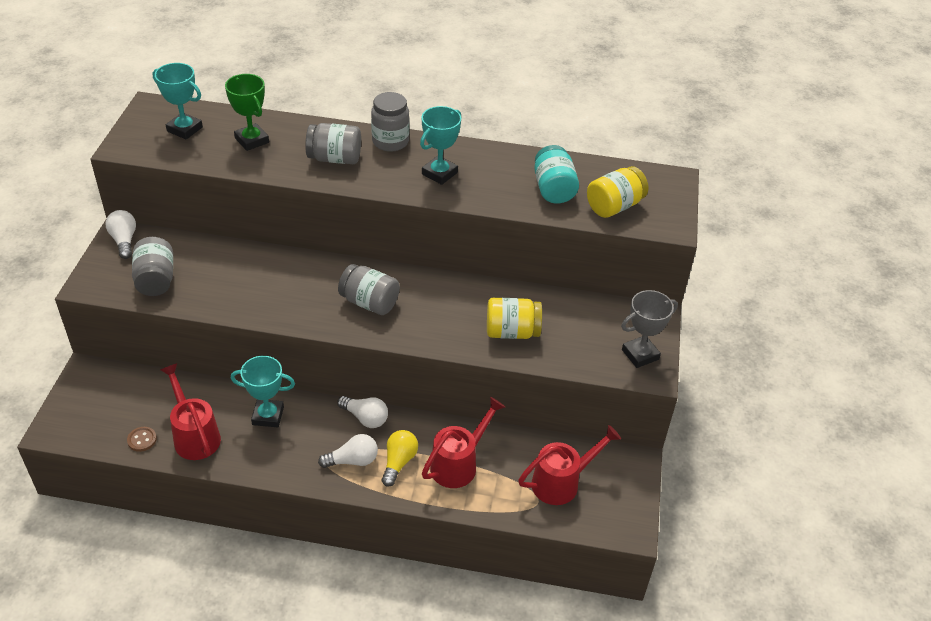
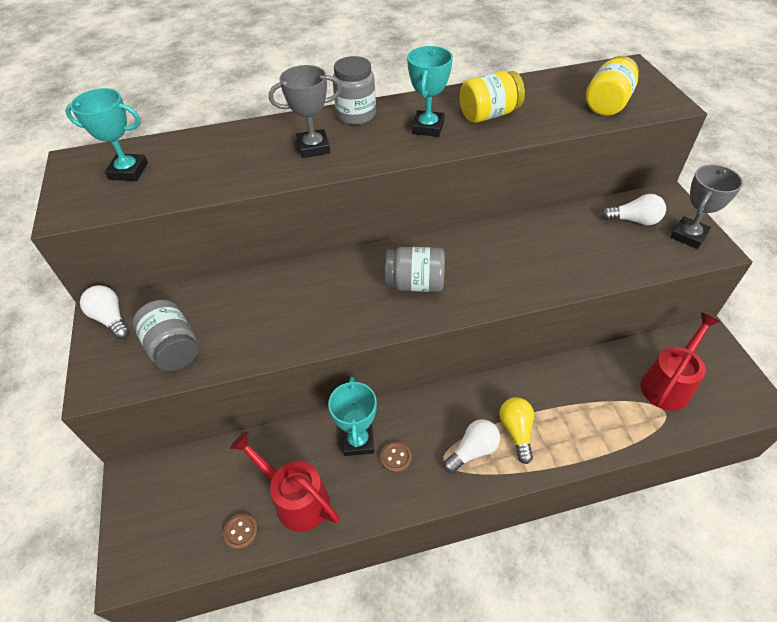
camera: 20 degrees left, 5 degrees up
green trophy [225,74,269,151] -> none
turquoise trophy [231,356,295,428] -> turquoise trophy turned 75 degrees counterclockwise [328,377,377,456]
grey jar [305,123,361,164] -> grey trophy [269,65,342,158]
white light bulb [337,396,388,428] -> white light bulb moved to [601,194,666,225]
red watering can [422,397,505,488] -> none
yellow jar [487,298,542,339] -> yellow jar moved to [460,71,525,123]
turquoise jar [534,145,579,204] -> none
none -> brown button [380,442,412,473]

